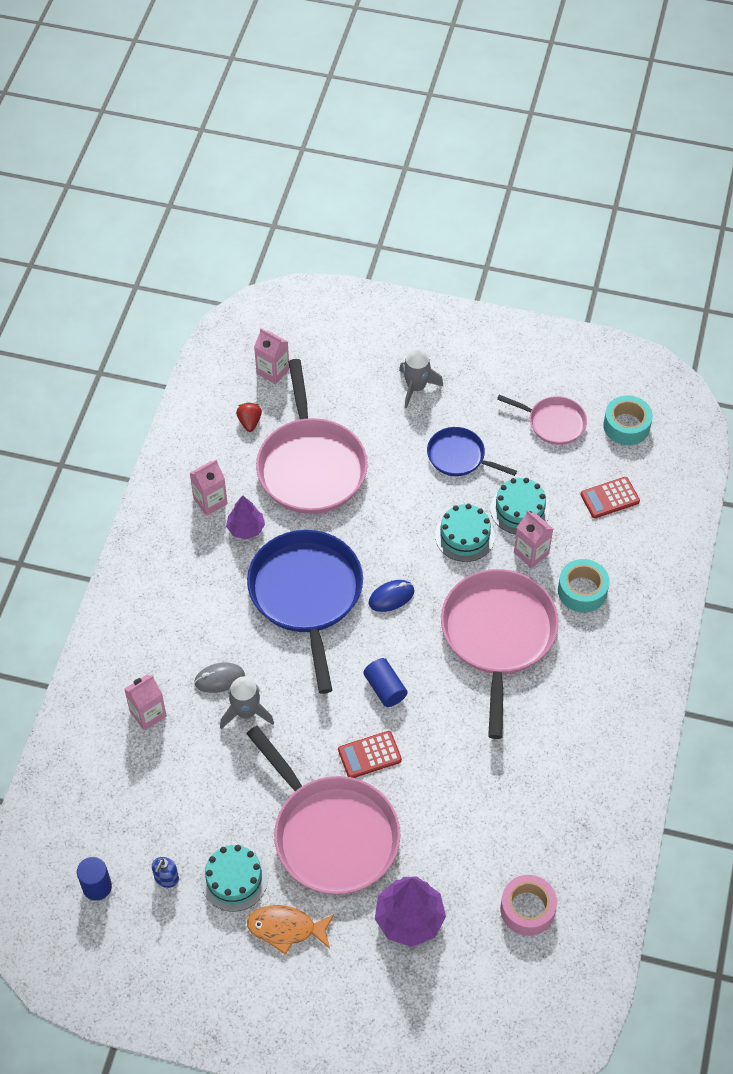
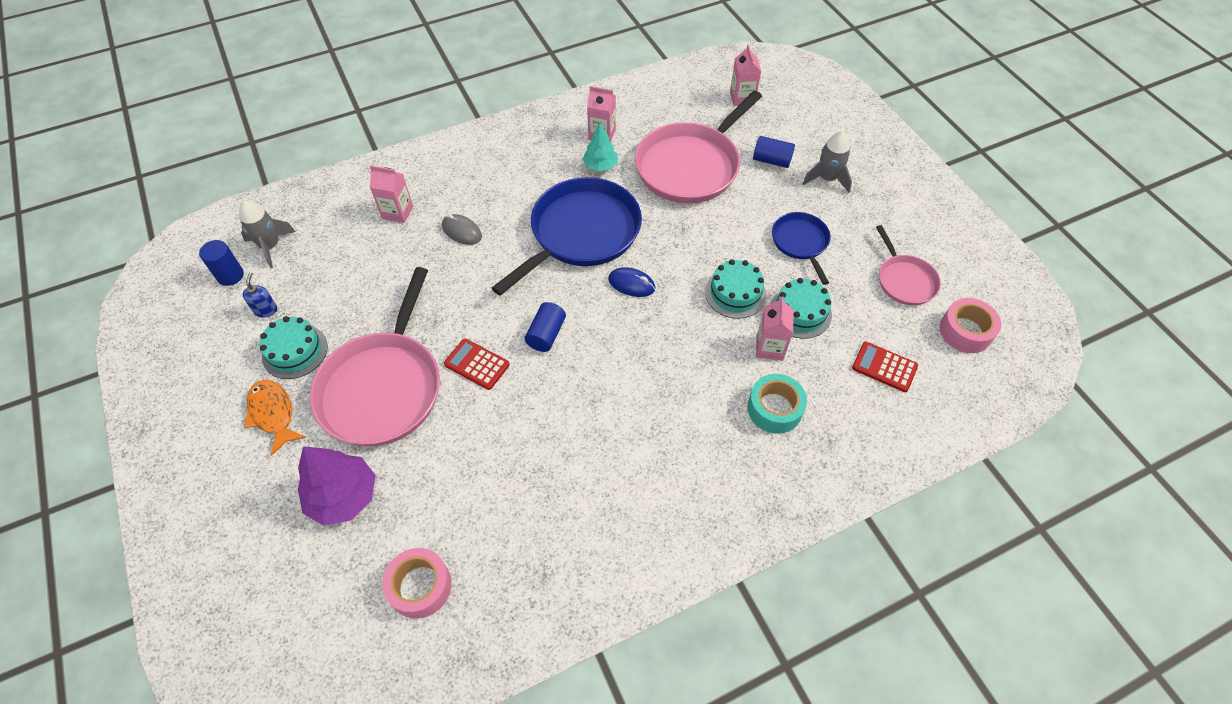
camera: 50 degrees right, 0 degrees up
blue soap dispenser [152,857,179,888] -> blue soap dispenser turned 105 degrees clockwise [243,272,277,318]
grey rocket [220,676,274,729] -> grey rocket moved to [239,200,296,268]
purple tree [226,495,265,539] -> turquoise tree [583,123,618,172]
red strawberry [236,402,262,432] -> none
pink pan [441,569,559,739] -> none
turquoise tape [603,395,653,445] -> pink tape [939,298,1001,353]
none -> blue cylinder [753,136,795,168]

